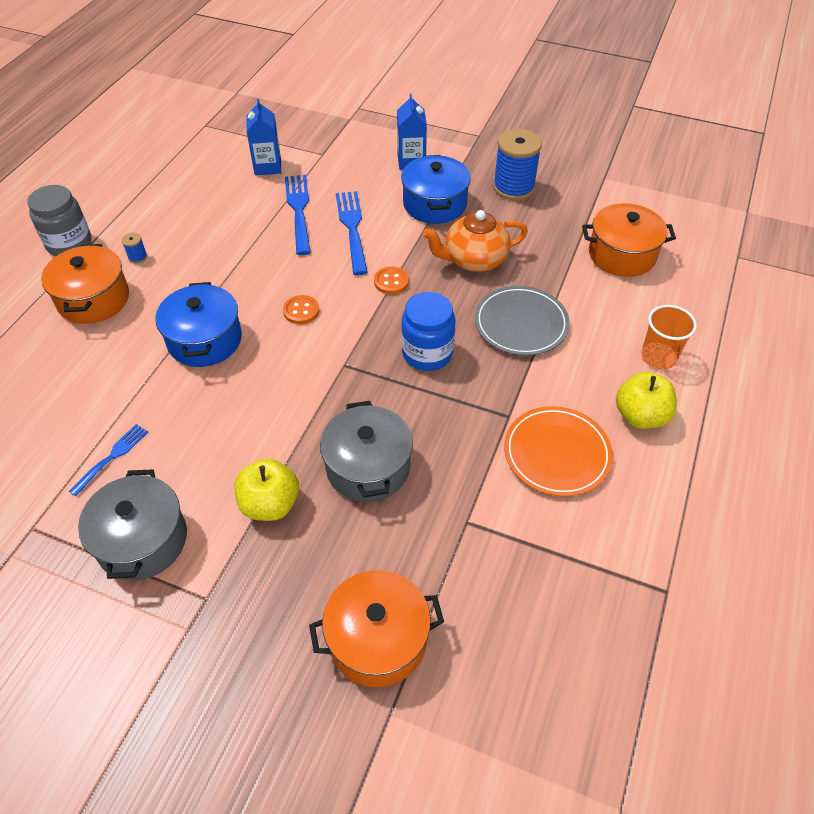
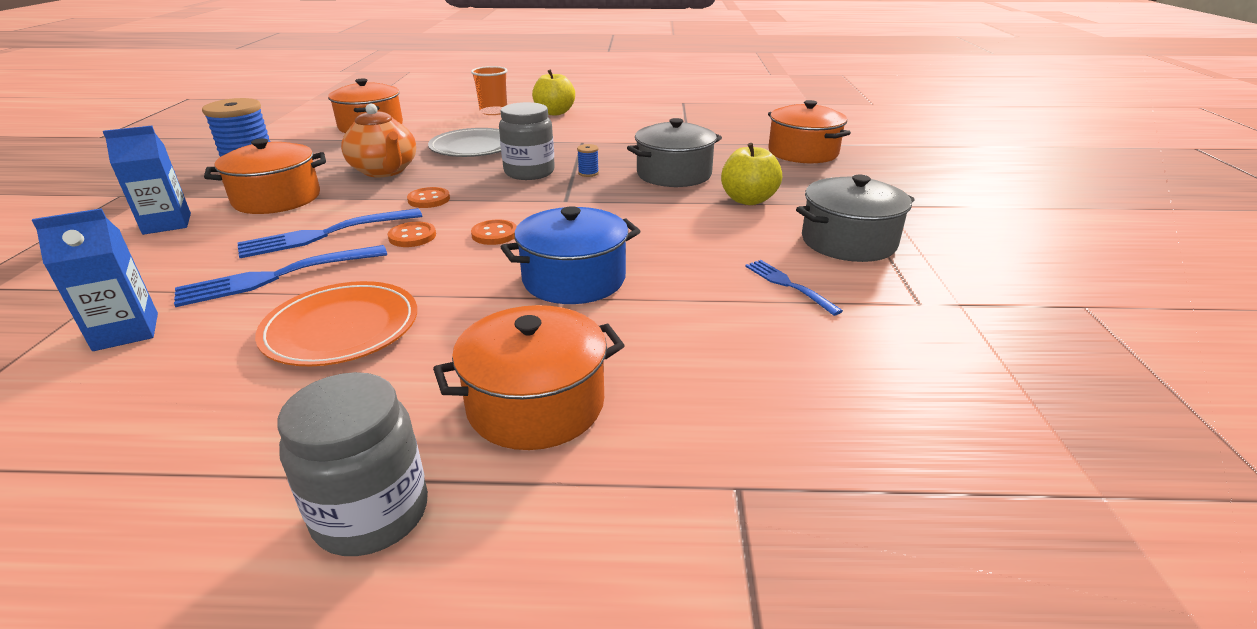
camera: 110 degrees left, 20 degrees down
blue fork [69,424,148,496] -> blue fork turned 45 degrees clockwise [745,260,843,316]
blue spool [121,233,147,264] -> blue spool moved to [577,144,599,177]
blue pot [401,155,471,224] -> orange pot [204,139,326,214]
blue jar [401,292,455,371] -> grey jar [499,102,555,180]
orange plate [504,406,613,497] -> orange plate moved to [255,281,417,366]
none -> orange button [387,222,436,247]

